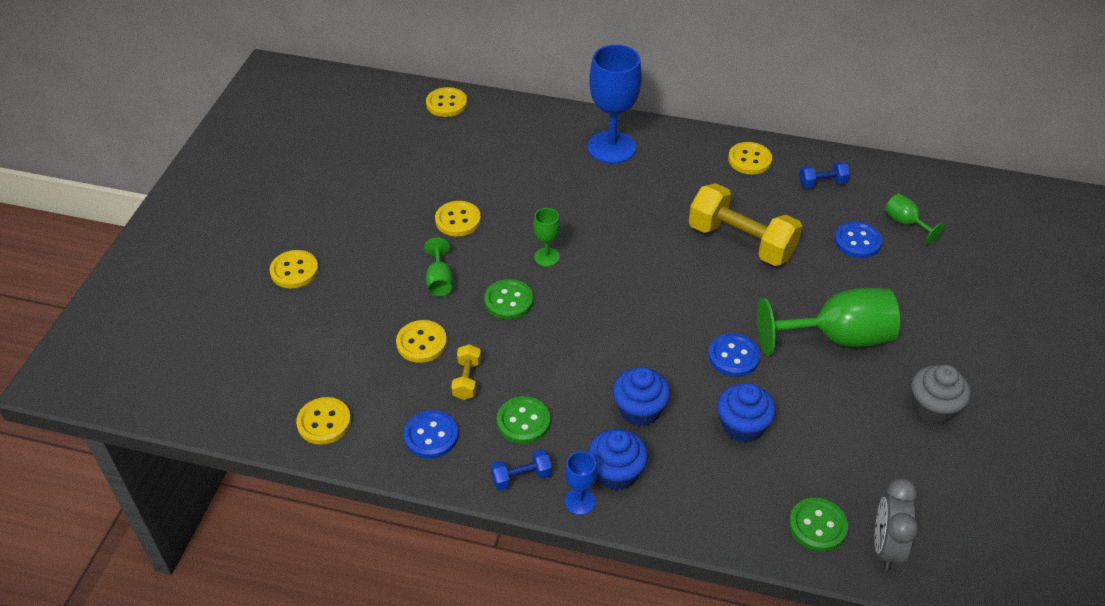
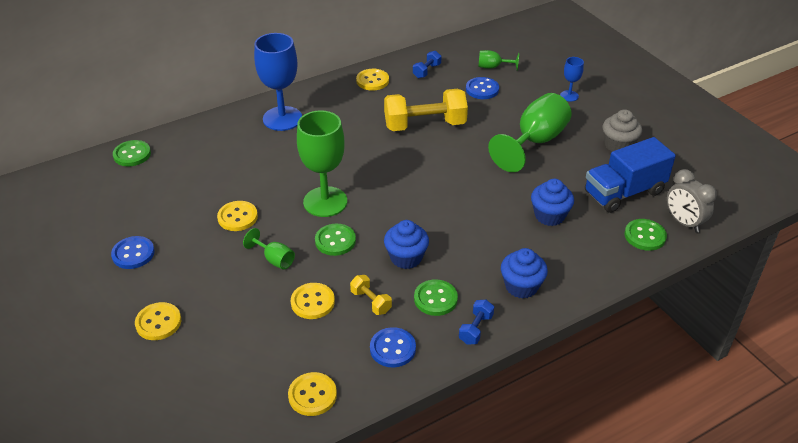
camera: 45 degrees left, 5 degrees down
yellow button [426,87,467,117] -> green button [113,140,151,166]
green goblet [533,208,560,267] -> green goblet [297,110,347,217], size x2.08
blue goblet [565,451,597,515] -> blue goblet moved to [560,57,584,101]
blue cupcake [613,367,670,426] -> blue cupcake moved to [384,220,429,269]
blue button [708,333,760,377] -> blue button moved to [111,236,155,269]
none -> blue truck [585,137,676,213]

